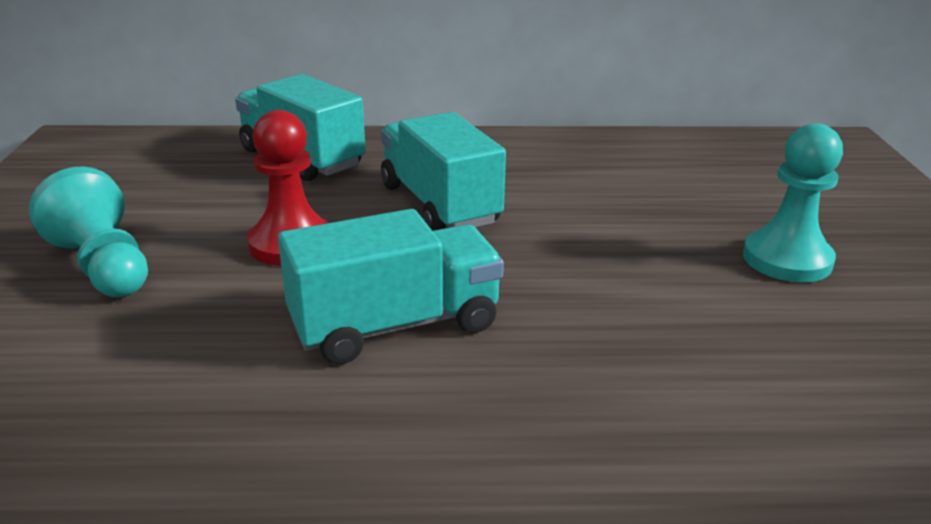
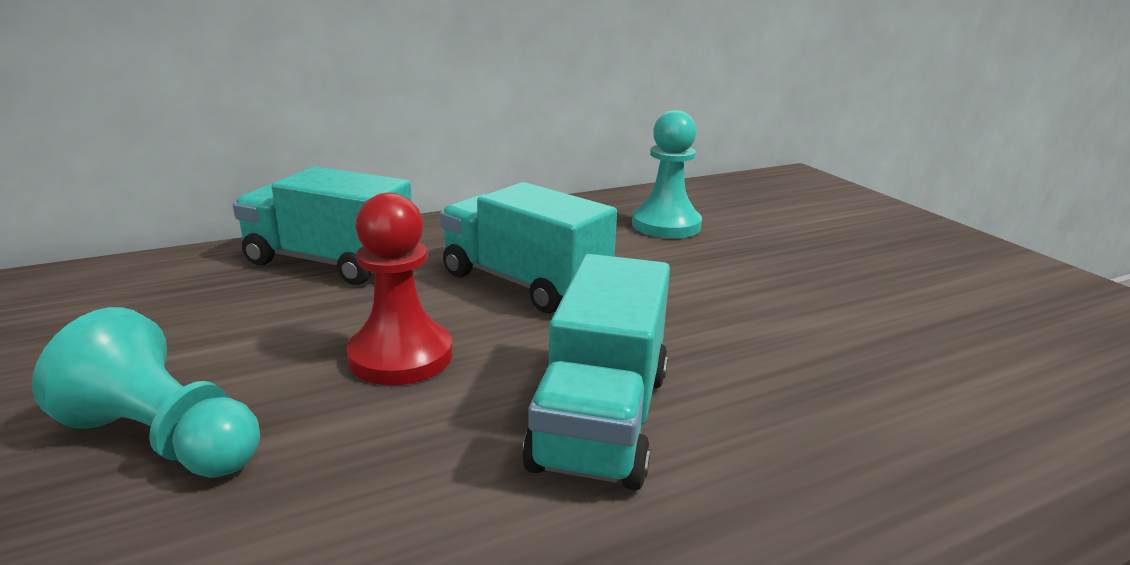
camera: 25 degrees left, 5 degrees down
turquoise truck [278,209,504,364] -> turquoise truck turned 150 degrees clockwise [522,254,670,490]
turquoise pawn [743,123,843,282] -> turquoise pawn moved to [632,110,702,238]

